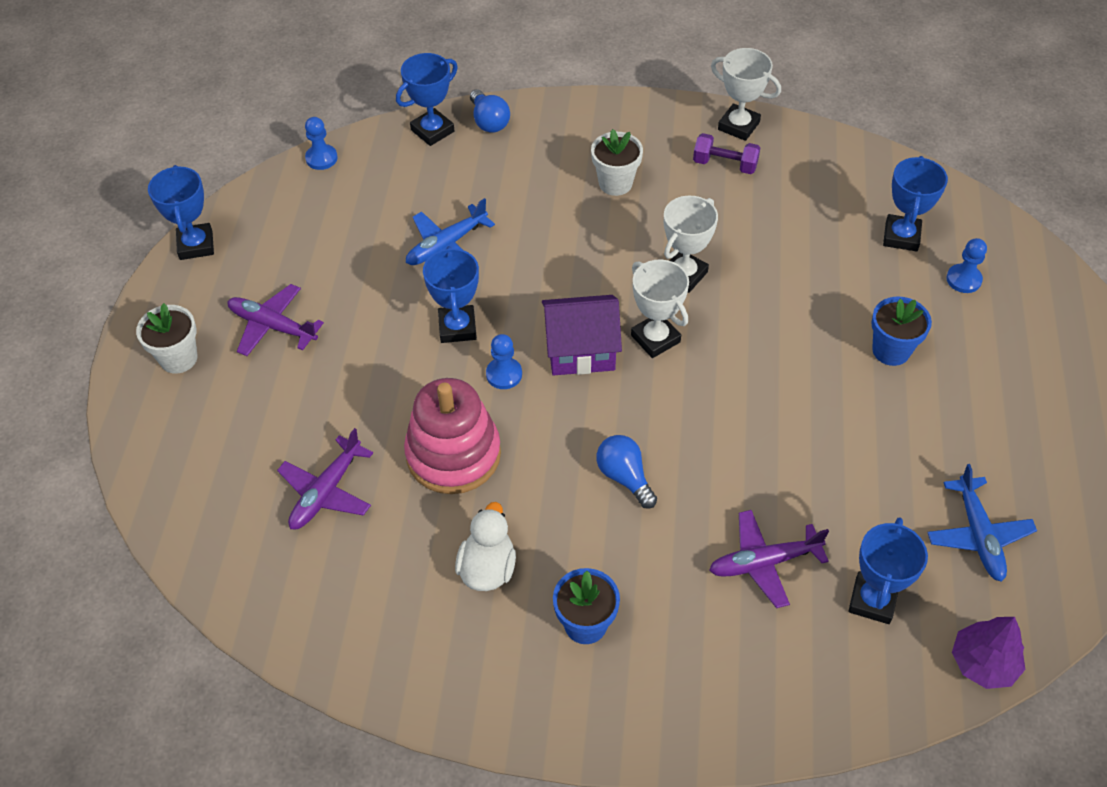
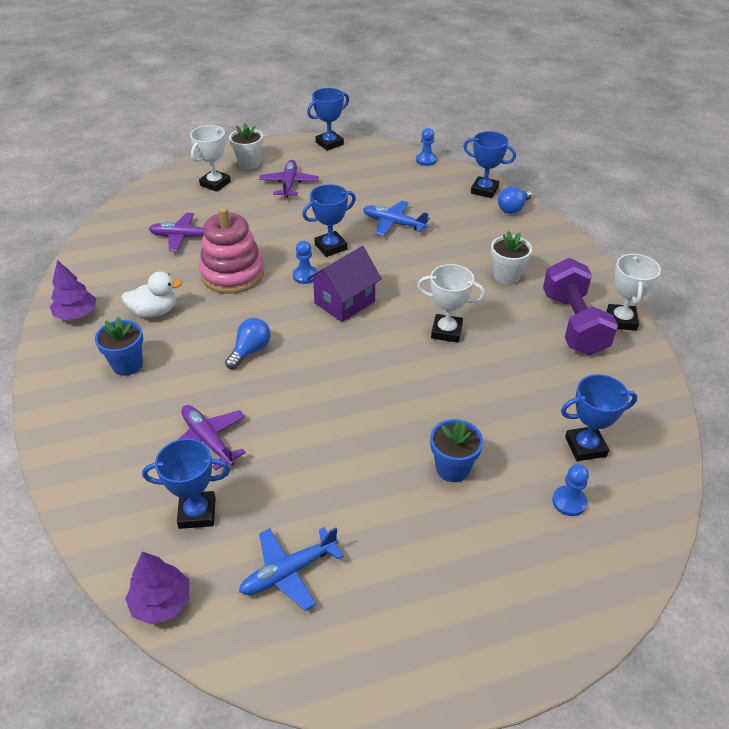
camera: 65 degrees right, 10 degrees down
purple house [542,295,622,376] -> purple house turned 75 degrees clockwise [307,246,382,322]
white trophy [631,259,689,358] -> white trophy moved to [190,125,231,192]
purple dumbbell [693,133,760,174] -> purple dumbbell [543,258,618,355], size x1.89
none -> purple tree [50,260,96,320]

